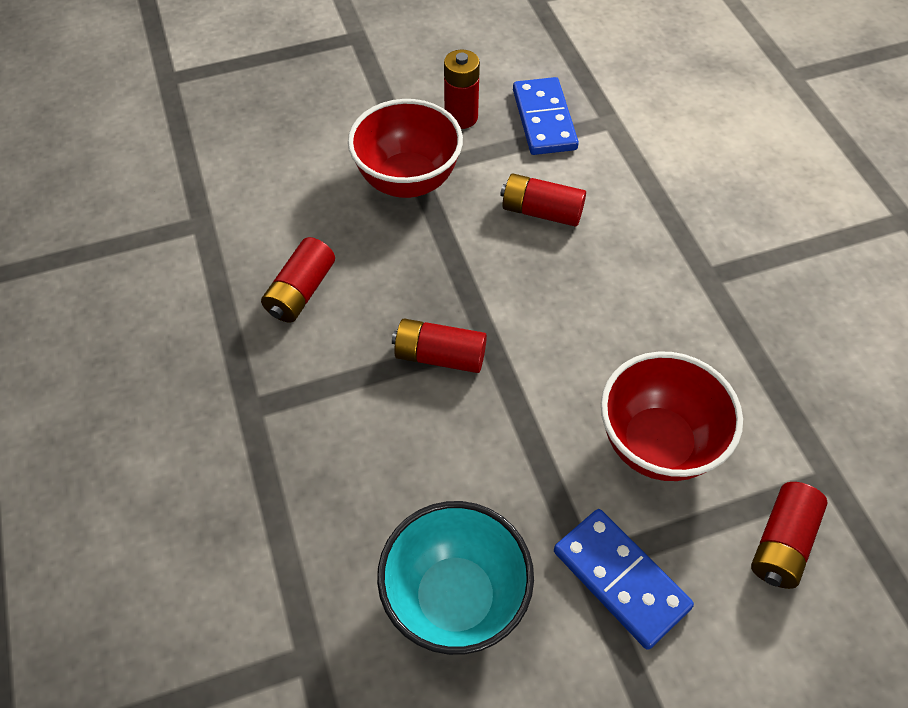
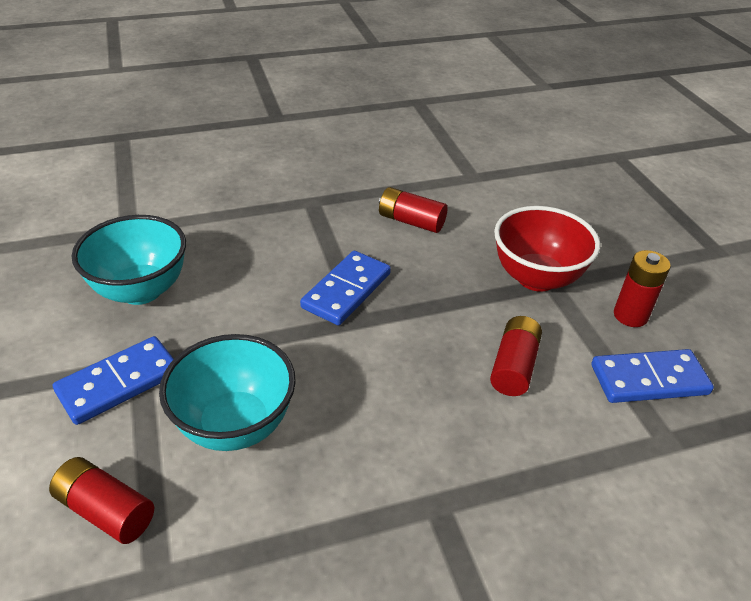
camera: 90 degrees right, 15 degrees down
red battery [392,318,487,373] -> blue domino [300,251,391,325]
red bowl [601,351,743,481] -> turquoise bowl [159,334,296,451]

